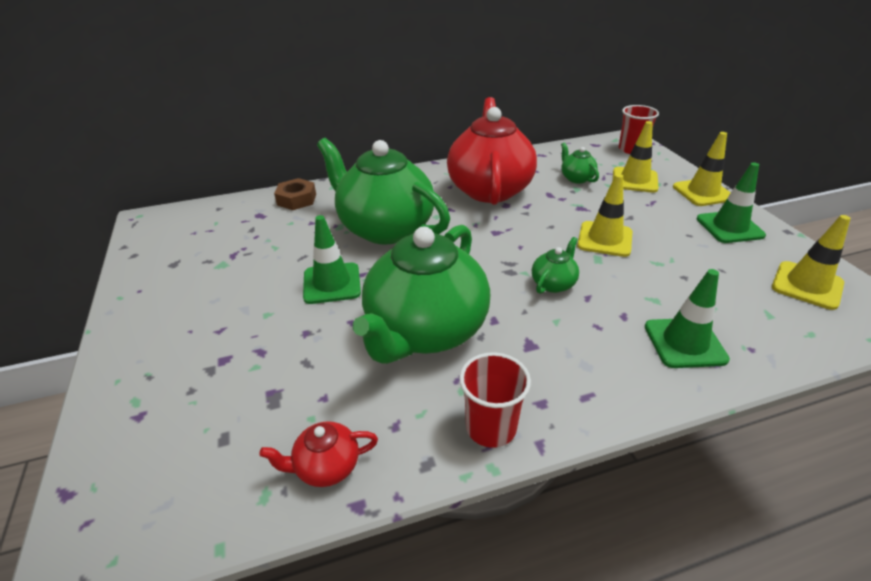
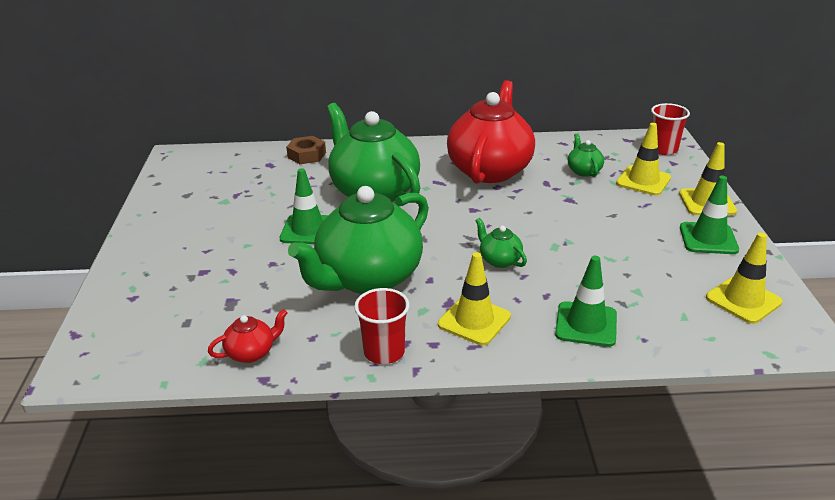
camera: 15 degrees right, 5 degrees down
red teapot [259,421,378,487] -> red teapot turned 150 degrees clockwise [208,309,287,363]
green teapot [532,237,579,294] -> green teapot turned 90 degrees counterclockwise [475,218,527,268]
yellow traffic cone [577,174,632,257] -> yellow traffic cone moved to [438,252,511,345]

